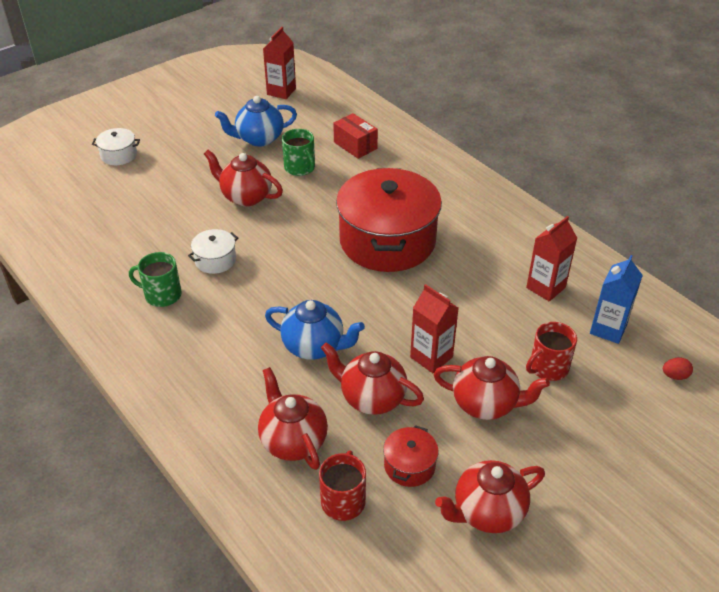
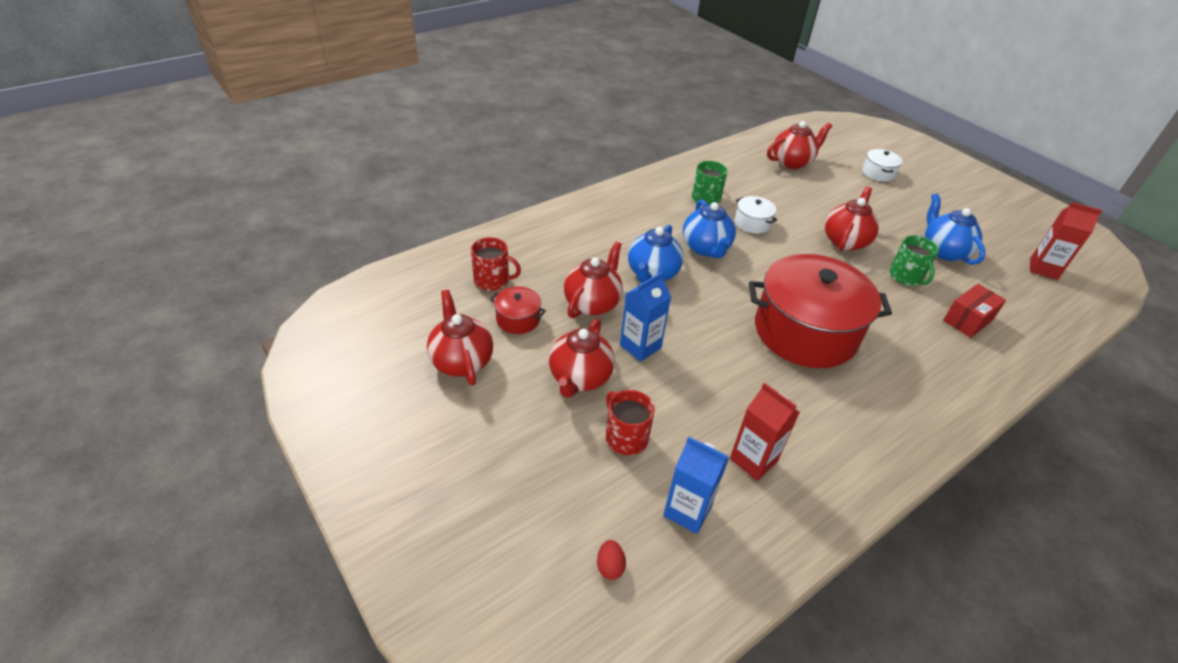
camera: 90 degrees right, 0 degrees up
red teapot [258,367,328,470] -> red teapot moved to [767,121,832,169]
green mug [282,129,315,176] -> green mug turned 75 degrees counterclockwise [889,235,939,286]
red carton [410,284,458,373] -> blue carton [620,272,671,362]
none -> blue teapot [683,199,736,258]

